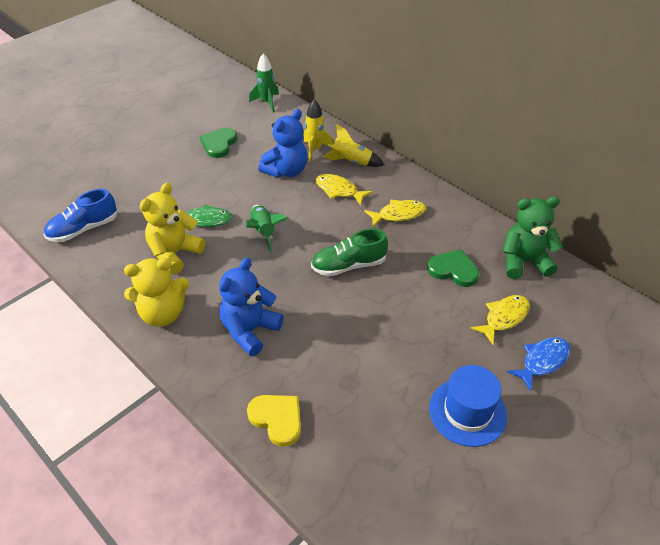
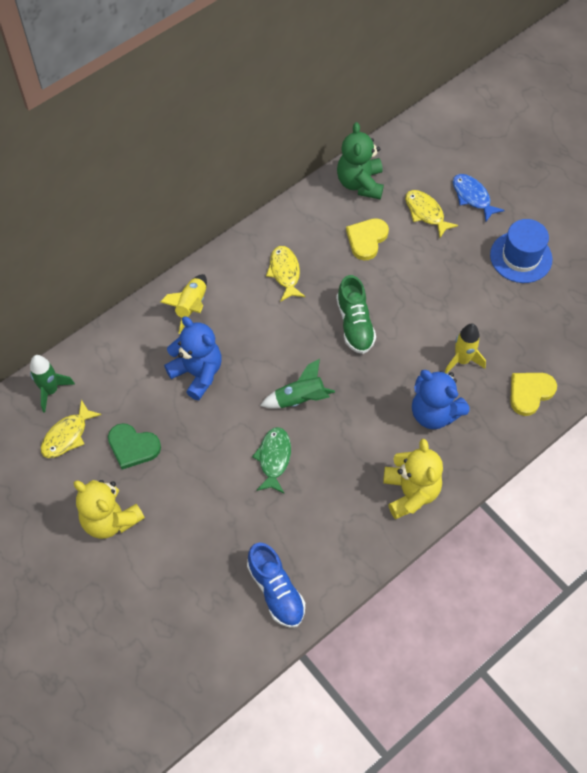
camera: 85 degrees left, 15 degrees up
yellow teddy bear [140,183,205,274] -> yellow teddy bear moved to [74,480,145,539]
yellow rocket [303,99,334,162] -> yellow rocket moved to [444,323,486,374]
yellow fish [315,174,373,206] -> yellow fish moved to [41,399,102,458]
green heart [427,249,479,287] -> yellow heart [346,218,389,260]

